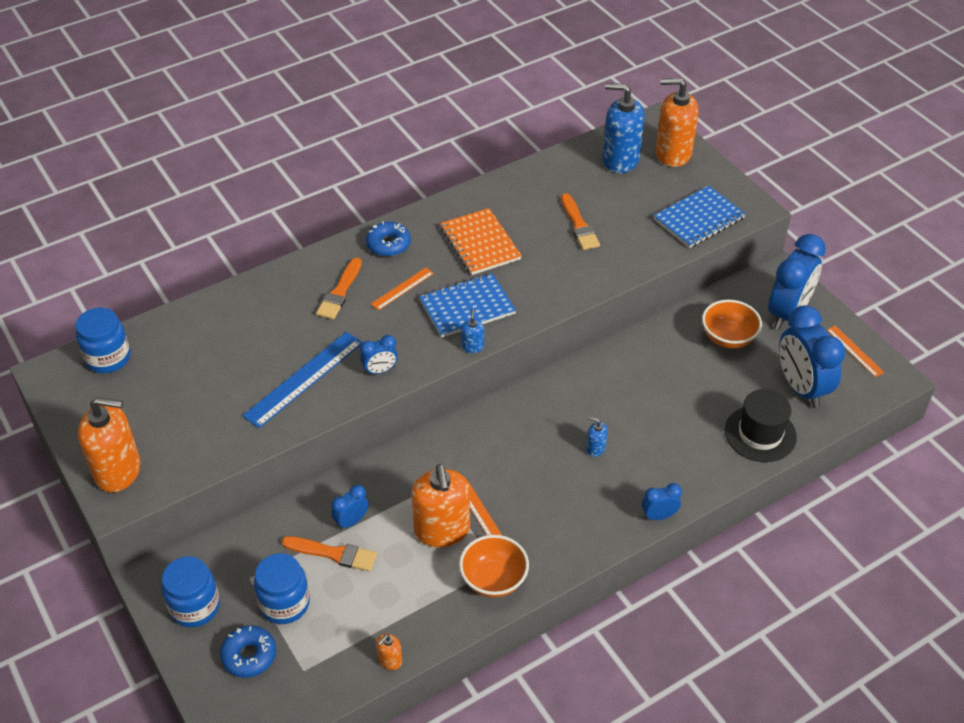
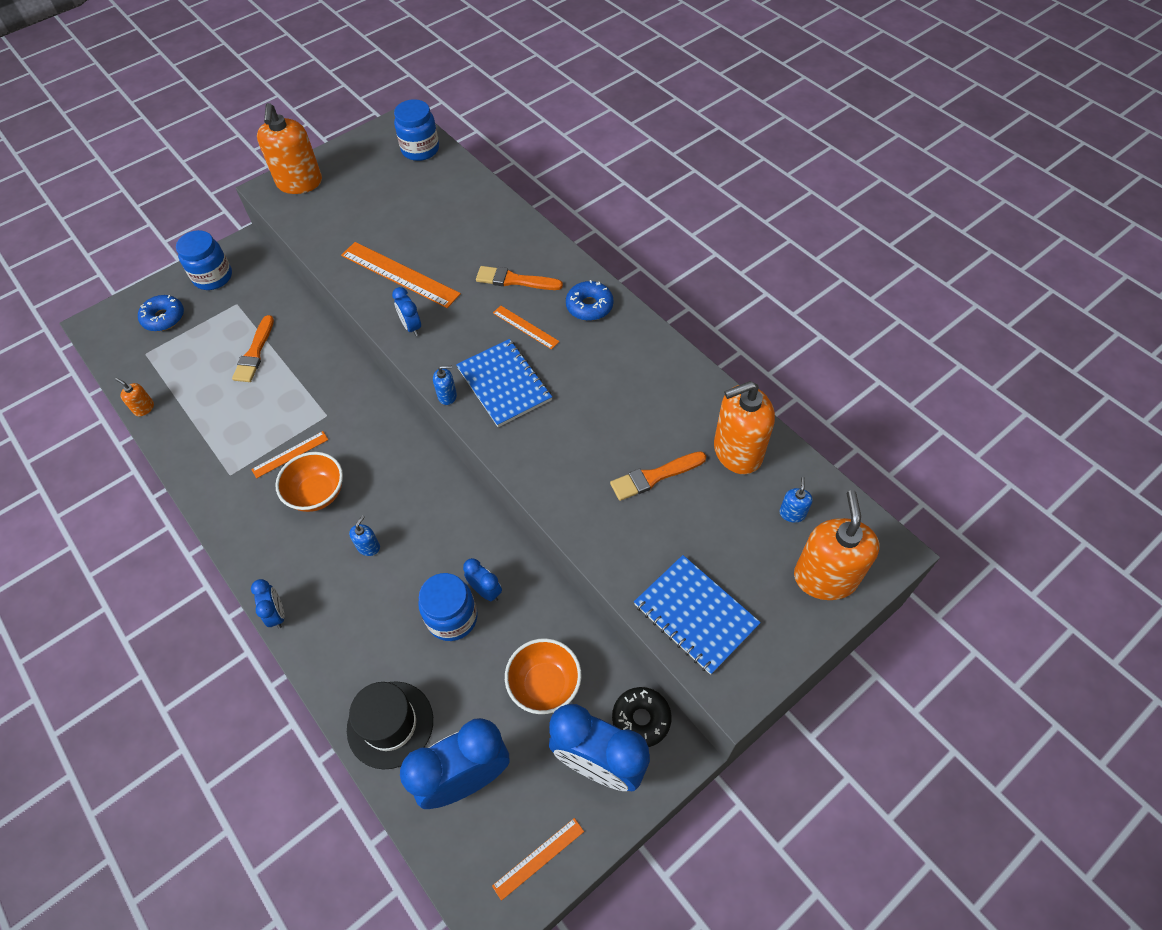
camera: 85 degrees right, 10 degrees up
blue ruler [242,332,363,428] -> orange ruler [341,242,461,308]
blue jar [254,553,310,624] -> blue jar moved to [418,573,478,641]
blue clock [331,485,369,530] -> blue clock moved to [463,558,502,602]
orange soap dispenser [412,464,470,547] -> orange soap dispenser moved to [714,381,775,474]
orange notebook [440,208,522,275] -> none
orange bowl [459,535,529,598] -> orange bowl moved to [275,452,343,512]
blue soap dispenser [602,83,645,173] -> blue soap dispenser [780,477,813,523], size x0.43
none -> black donut [612,687,672,747]

